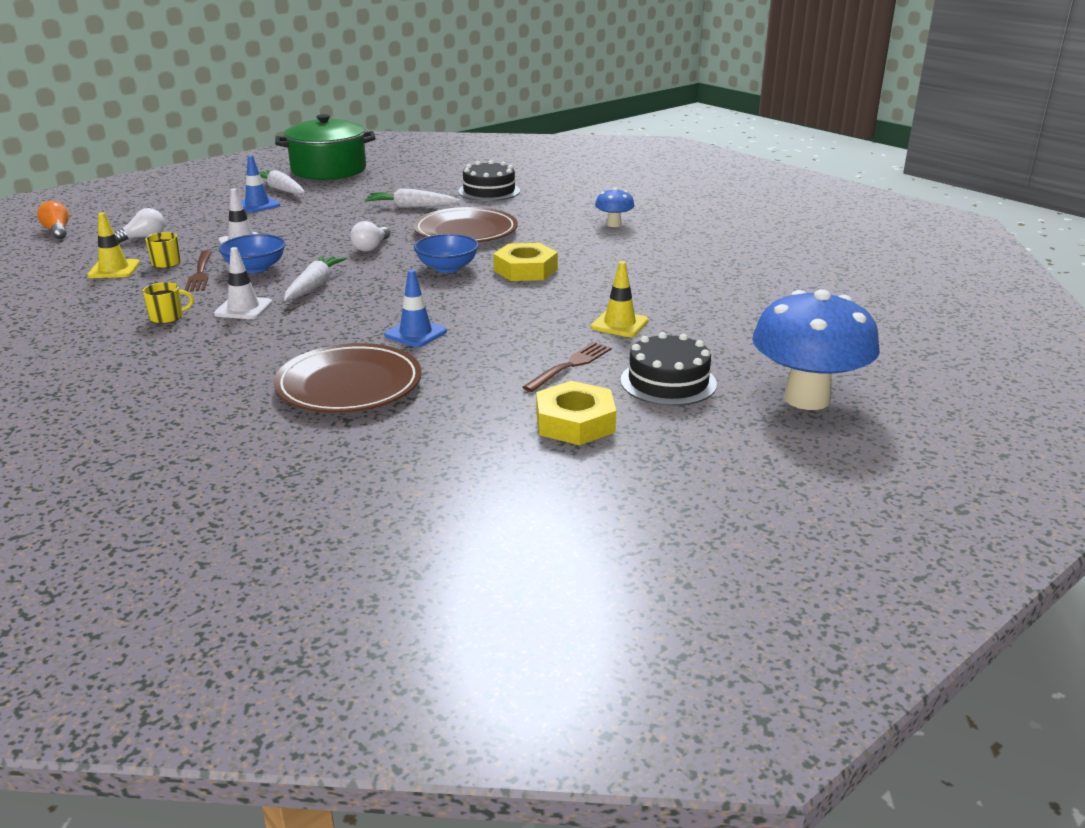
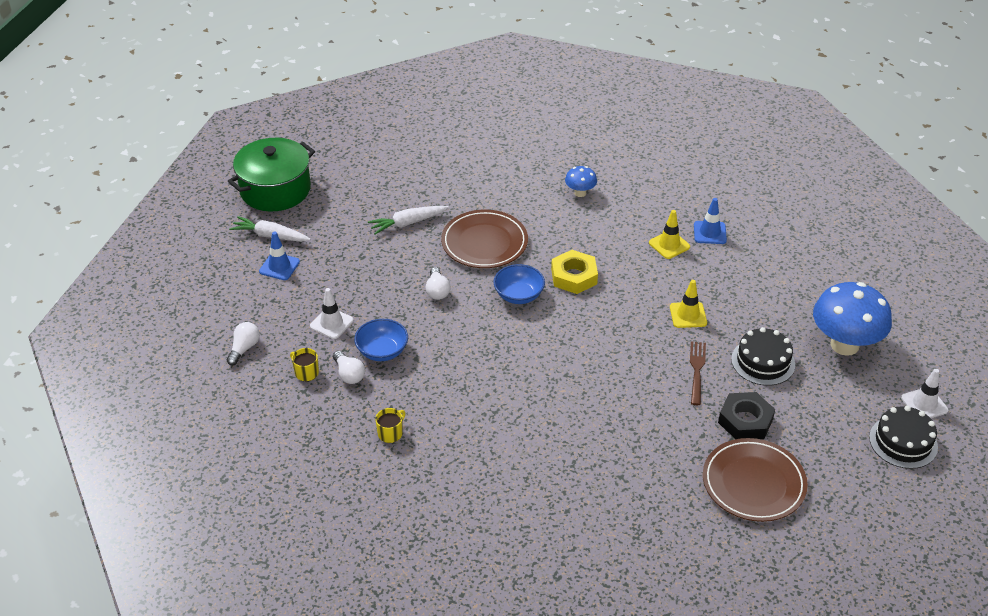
camera: 30 degrees left, 15 degrees up
orange light bulb [37,201,69,239] -> none
yellow traffic cone [87,212,140,278] -> yellow traffic cone moved to [649,210,690,259]
brown fork [185,250,212,292] -> white light bulb [333,351,365,384]
white traffic cone [214,247,272,319] -> white traffic cone moved to [901,369,949,418]
brown plate [274,343,422,413] -> brown plate moved to [703,438,808,522]
white carrot [284,255,347,301] -> none
blue traffic cone [384,270,447,347] -> blue traffic cone moved to [694,198,727,244]
black cake [458,160,520,201] -> black cake moved to [869,406,938,469]
yellow nut [536,381,616,445] -> black nut [718,392,775,439]

